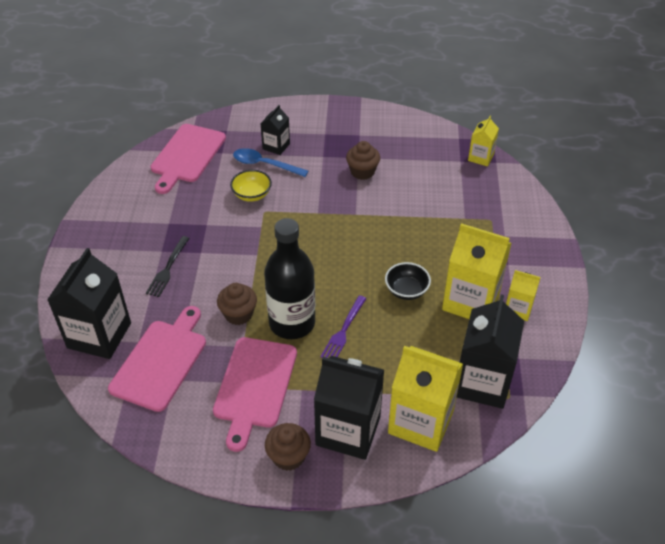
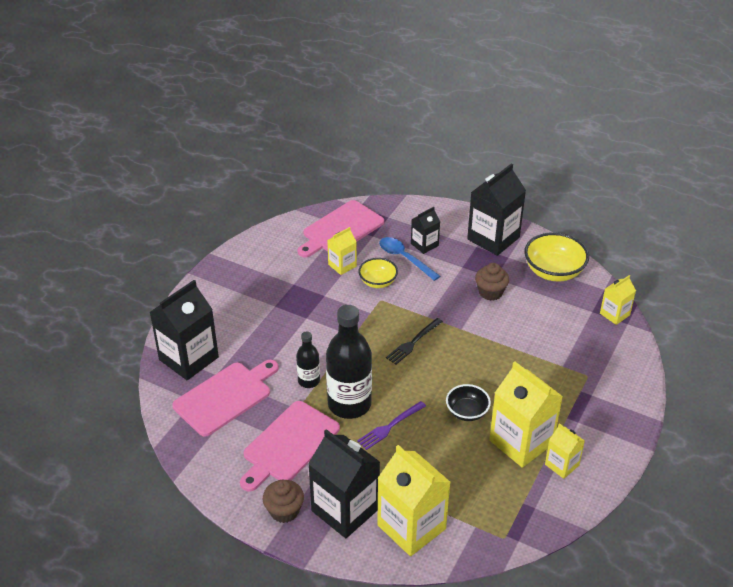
camera: 25 degrees right, 5 degrees down
black fork [146,236,190,297] -> black fork moved to [386,318,443,364]
brown cupcake [217,283,257,325] -> black bottle [296,331,320,388]
black carton [456,295,524,409] -> black carton moved to [467,163,526,256]
none -> yellow carton [327,227,357,275]
none -> yellow bowl [524,232,589,282]

